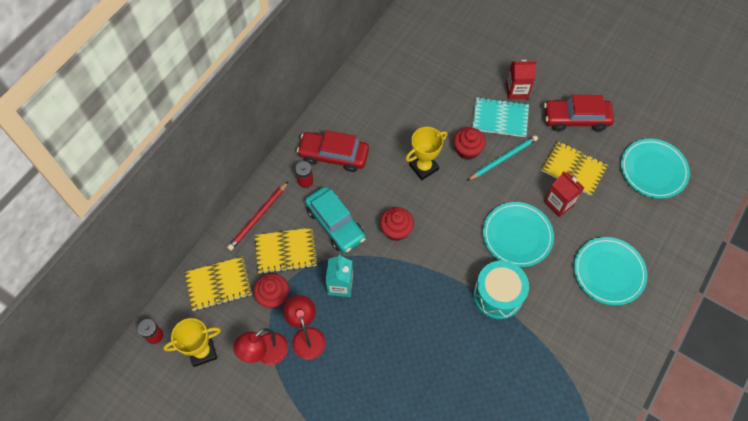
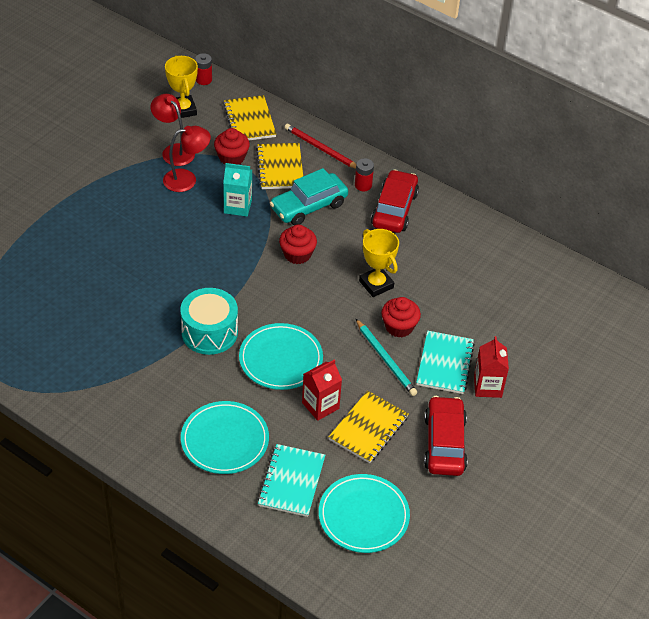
camera: 90 degrees right, 15 degrees down
none -> turquoise notebook [257,444,325,517]

